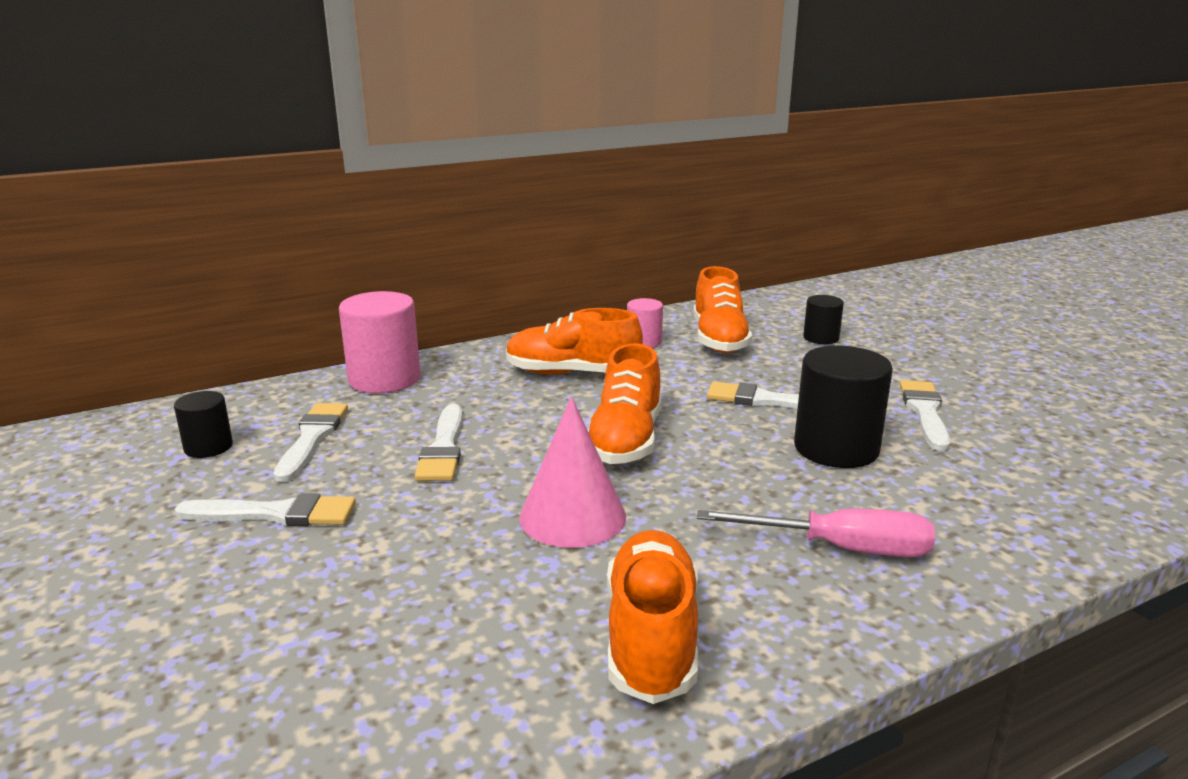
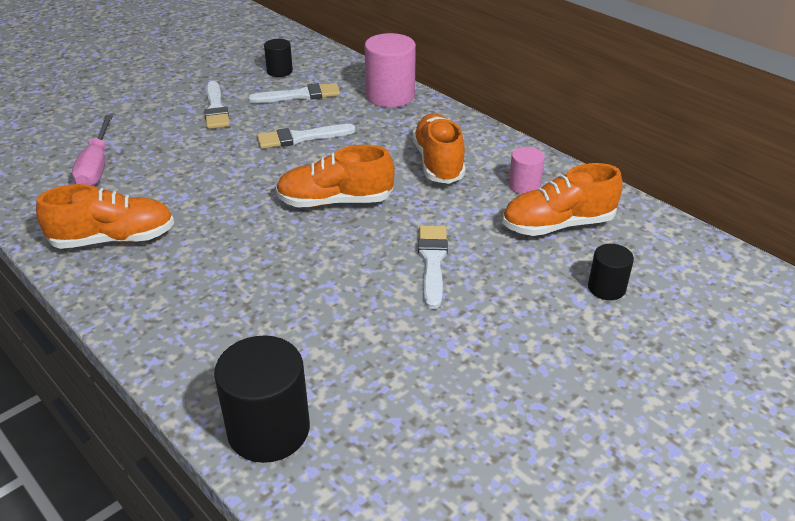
camera: 75 degrees right, 15 degrees up
pink cone [519,396,626,548] -> none
pink screwdriver [697,508,935,557] -> pink screwdriver moved to [72,115,113,186]
black cylinder [794,346,893,468] -> black cylinder moved to [214,336,310,463]
white brush [900,380,950,451] -> none

